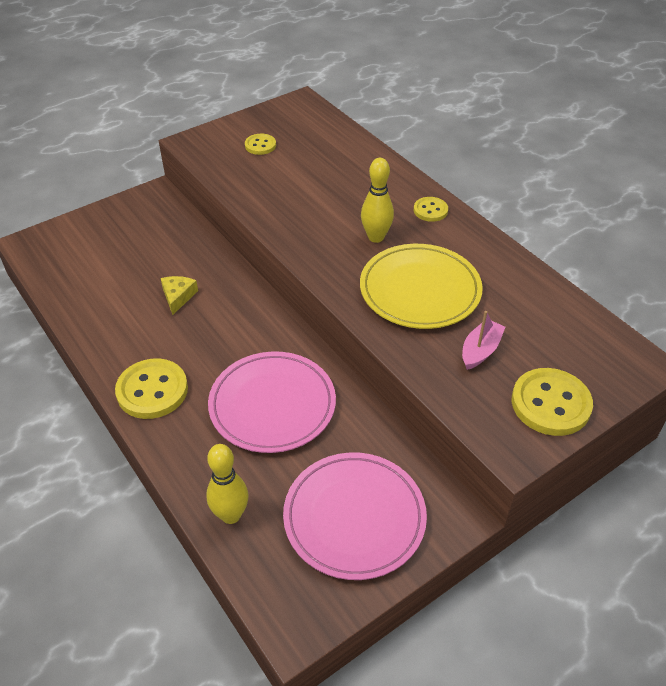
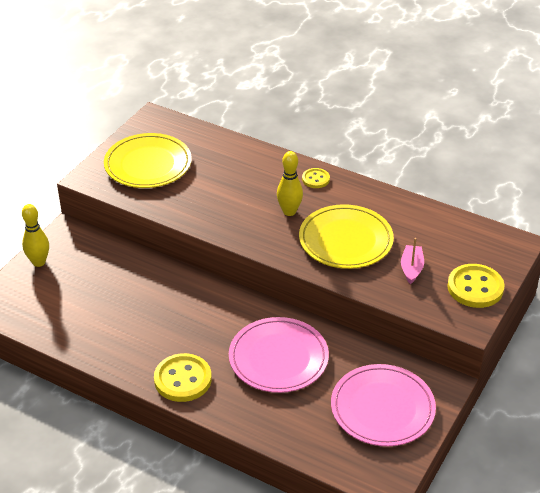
camera: 25 degrees left, 5 degrees down
yellow cheese [161,276,198,315] -> none
yellow bowling pin [206,444,249,524] -> yellow bowling pin moved to [22,204,49,267]
yellow button [245,134,276,155] -> yellow plate [104,133,192,188]

